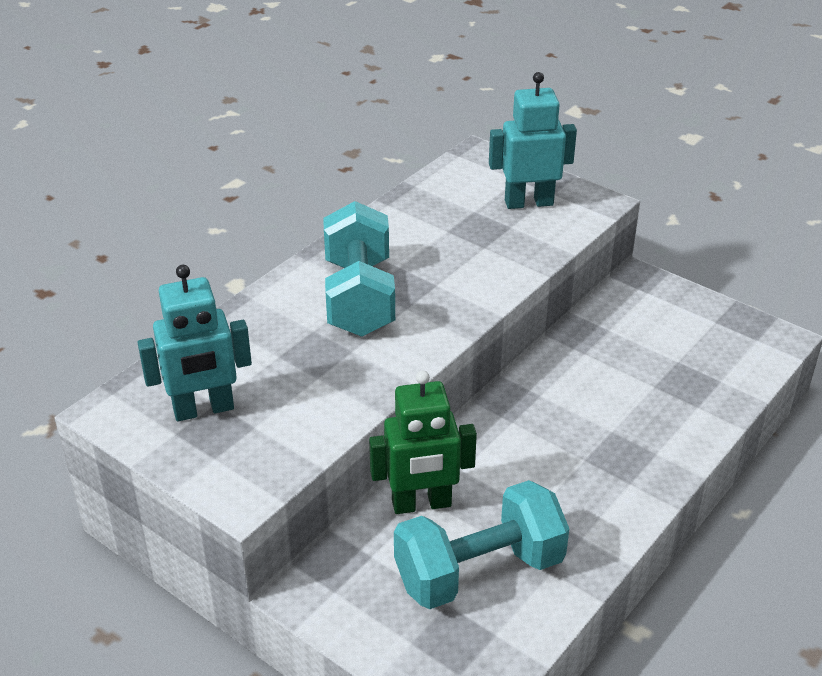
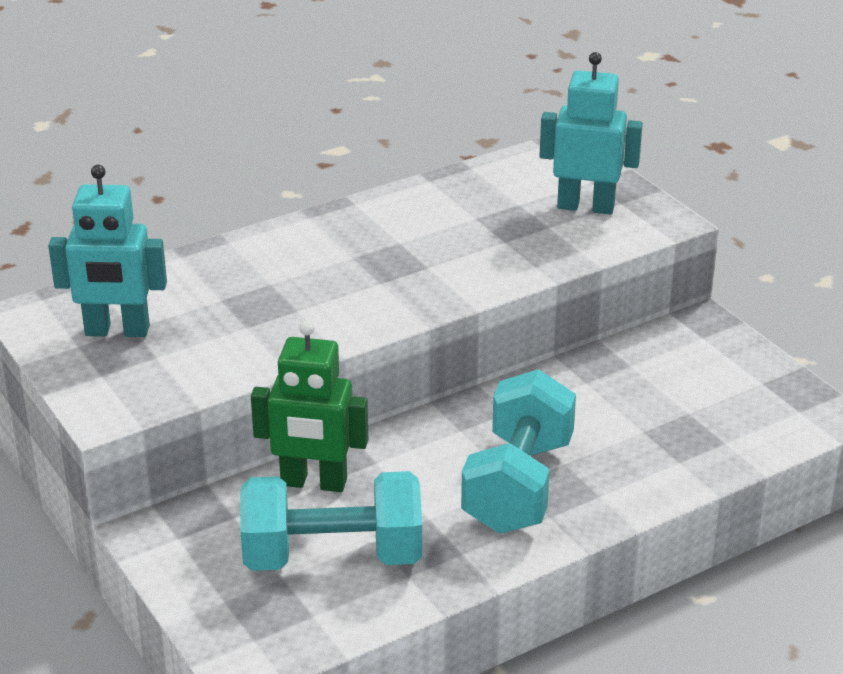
camera: 20 degrees right, 5 degrees down
turquoise dumbbell [323,201,395,337] -> turquoise dumbbell moved to [461,369,576,534]

